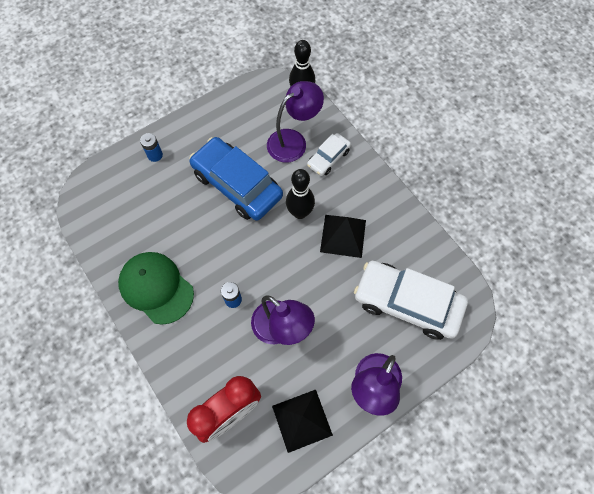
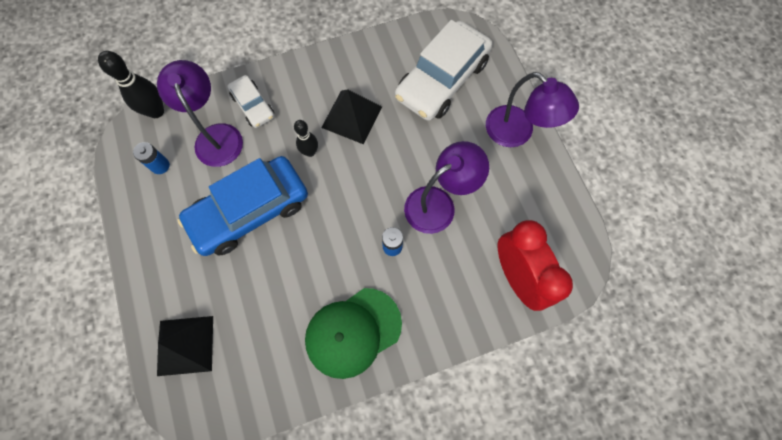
camera: 75 degrees left, 5 degrees up
blue battery [140,133,163,162] -> blue battery moved to [133,142,170,174]
black pyramid [272,390,333,453] -> black pyramid moved to [157,316,213,376]
black bowling pin [286,169,315,219] -> black bowling pin [294,120,318,157], size x0.64

